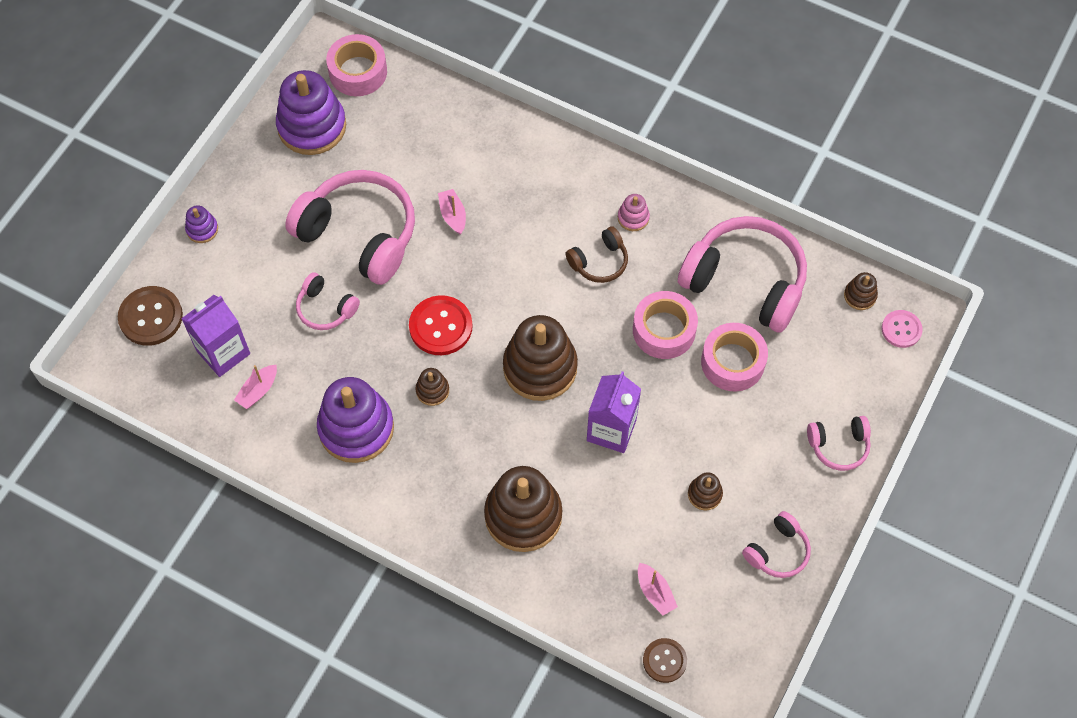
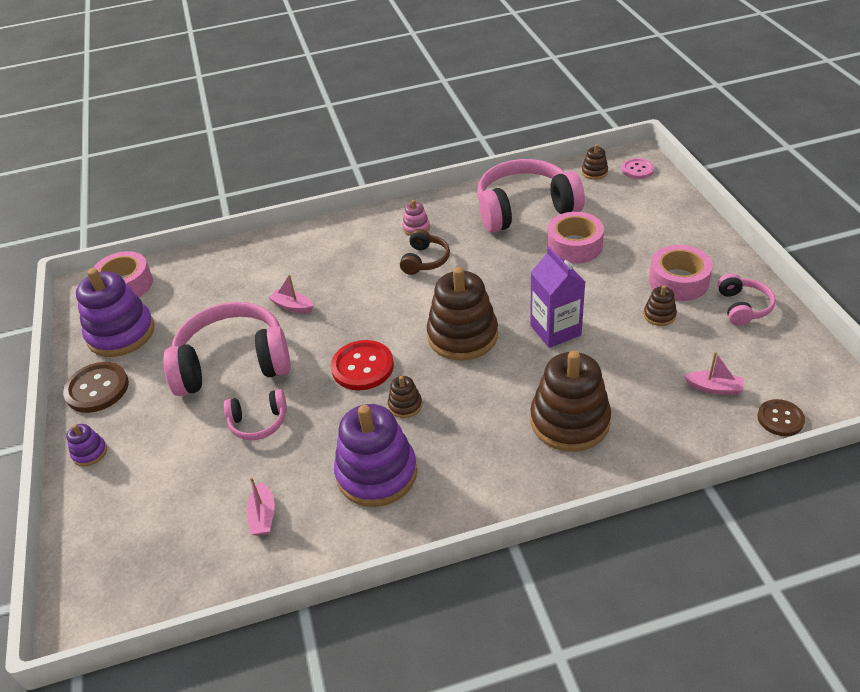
camera: 40 degrees left, 20 degrees down
brown button [118,286,183,346] -> brown button moved to [63,362,129,413]
purple carton [181,295,250,377] -> none
pink tape [633,291,698,359] -> pink tape moved to [649,245,713,301]
pink headphones [807,416,871,471] -> none

